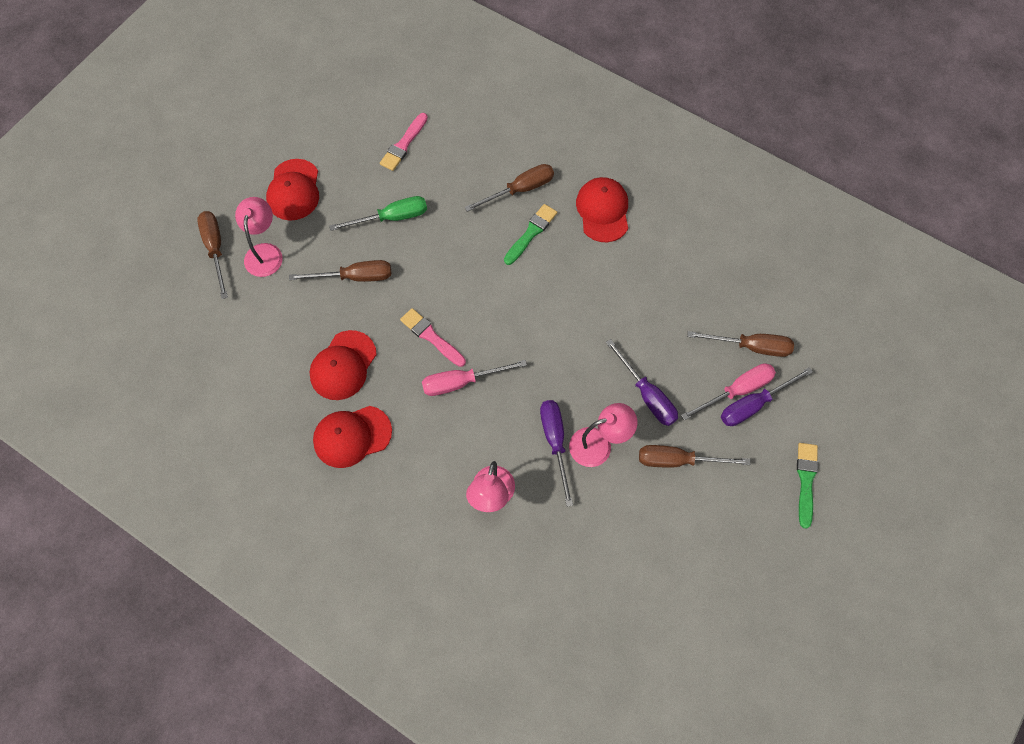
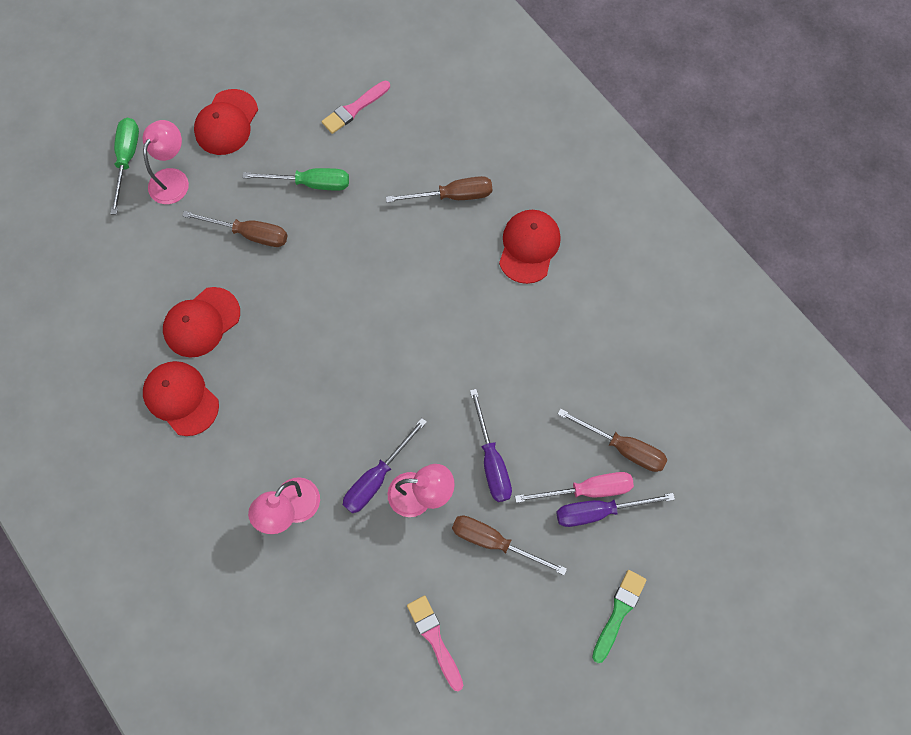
camera: 20 degrees right, 5 degrees up
brown screwdriver [197,211,228,299] -> green screwdriver [110,118,139,215]
red cap [313,406,392,468] -> red cap turned 45 degrees clockwise [143,361,219,436]
pink brush [400,308,466,367] -> pink brush moved to [407,595,463,691]
pink screwdriver [422,360,527,396] -> none
green brush [504,204,557,265] -> none
purple screwdriver [540,400,573,507] -> purple screwdriver turned 150 degrees counterclockwise [343,418,427,513]

